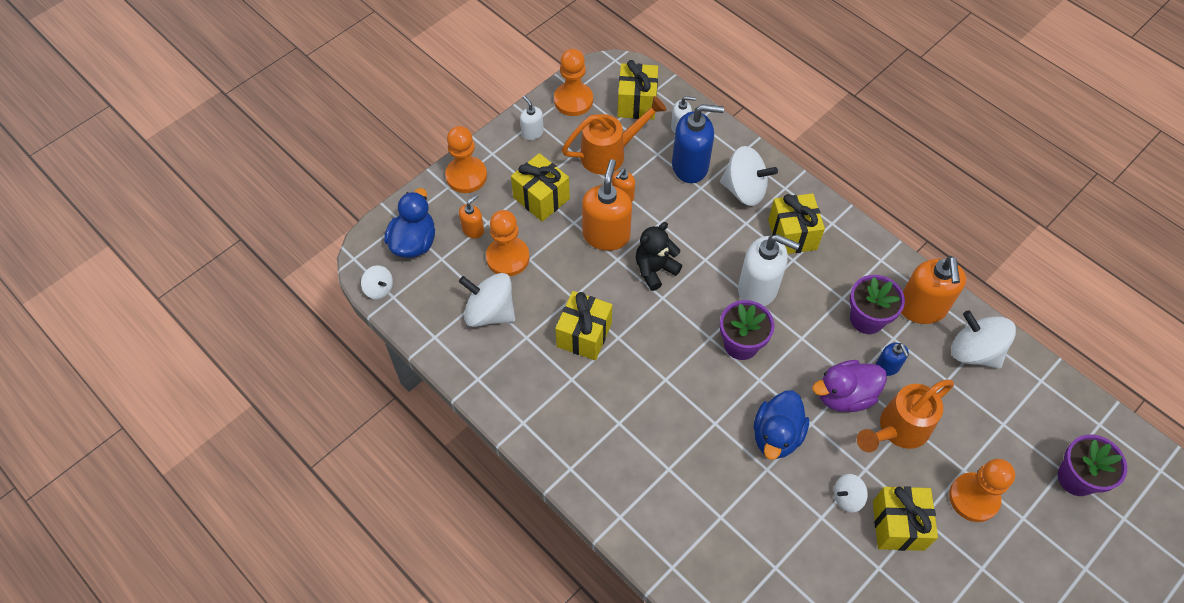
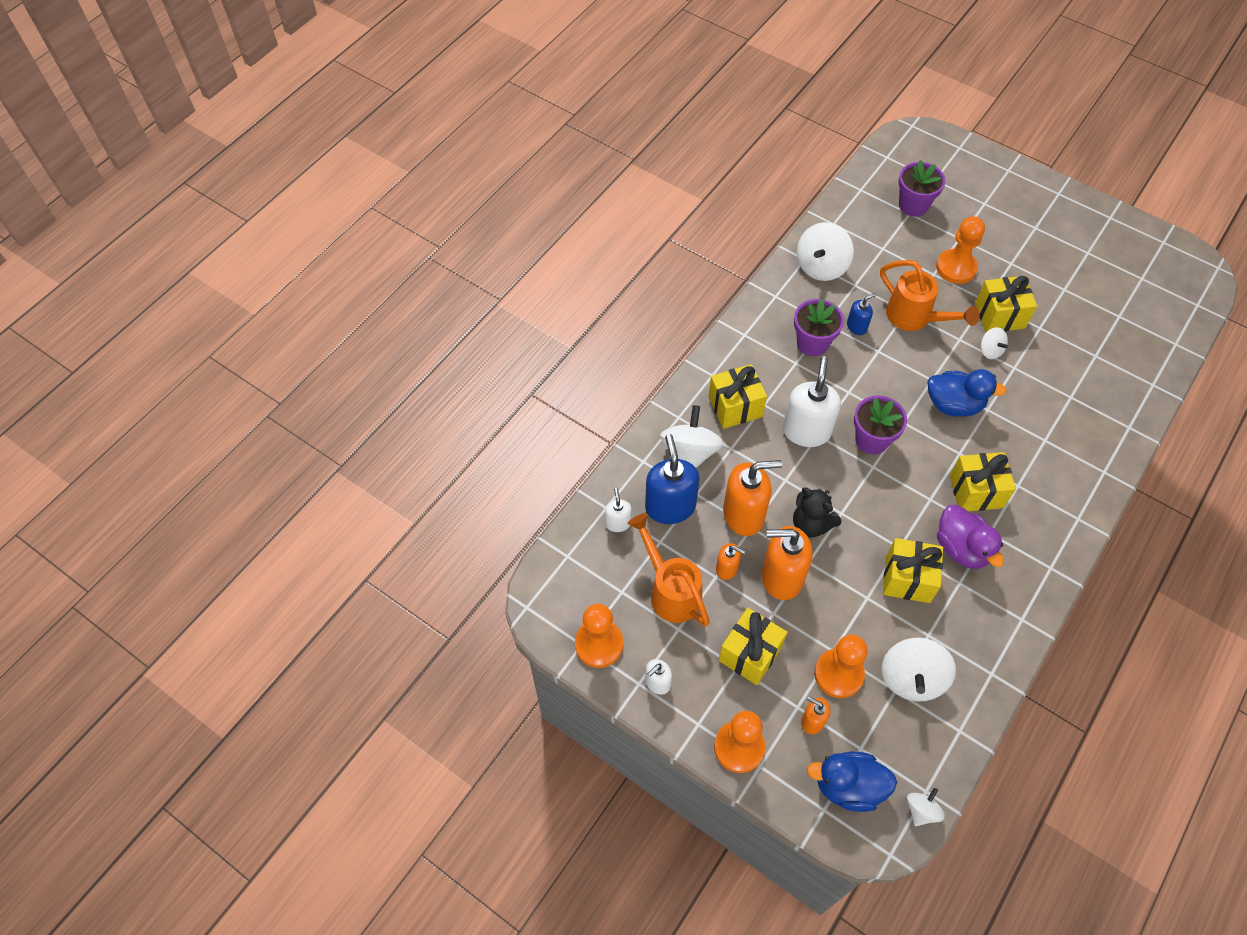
camera: 100 degrees left, 0 degrees up
yellow gift [617,60,658,120] -> yellow gift moved to [949,452,1016,511]
purple duck [812,360,887,412] -> purple duck moved to [937,505,1004,569]
orange soap dispenser [901,256,966,324] -> orange soap dispenser moved to [723,460,782,536]

